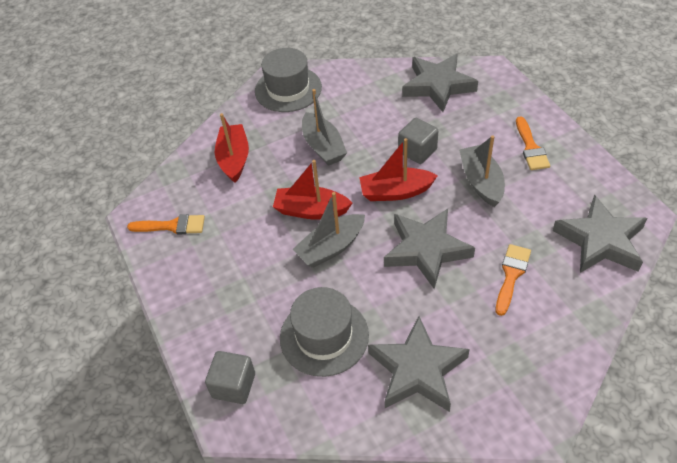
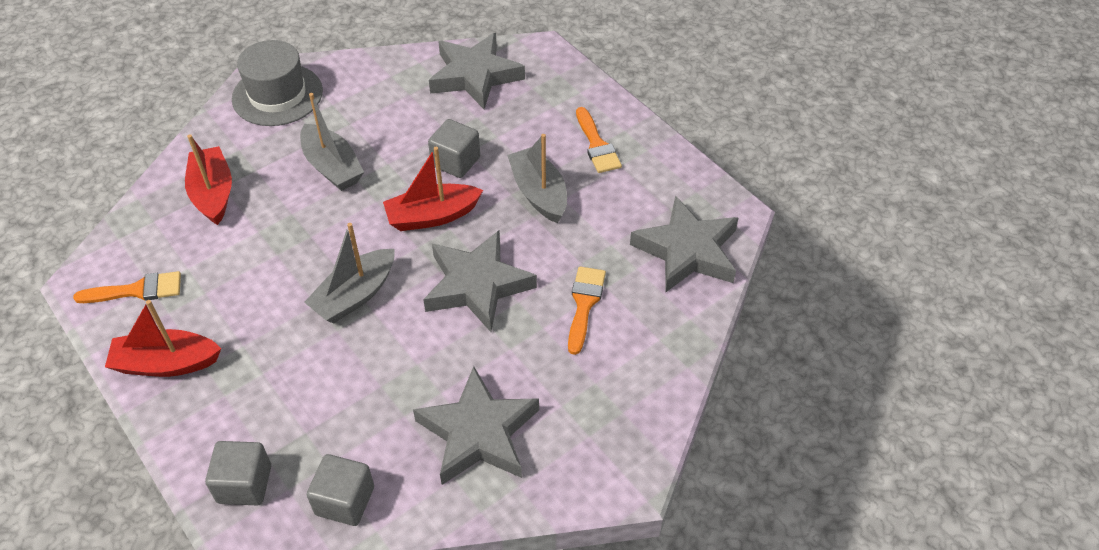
camera: 15 degrees left, 0 degrees up
red boat [273,160,352,220] -> red boat moved to [105,300,221,377]
grey hat [280,287,369,377] -> none
none -> grey cube [307,454,374,526]

